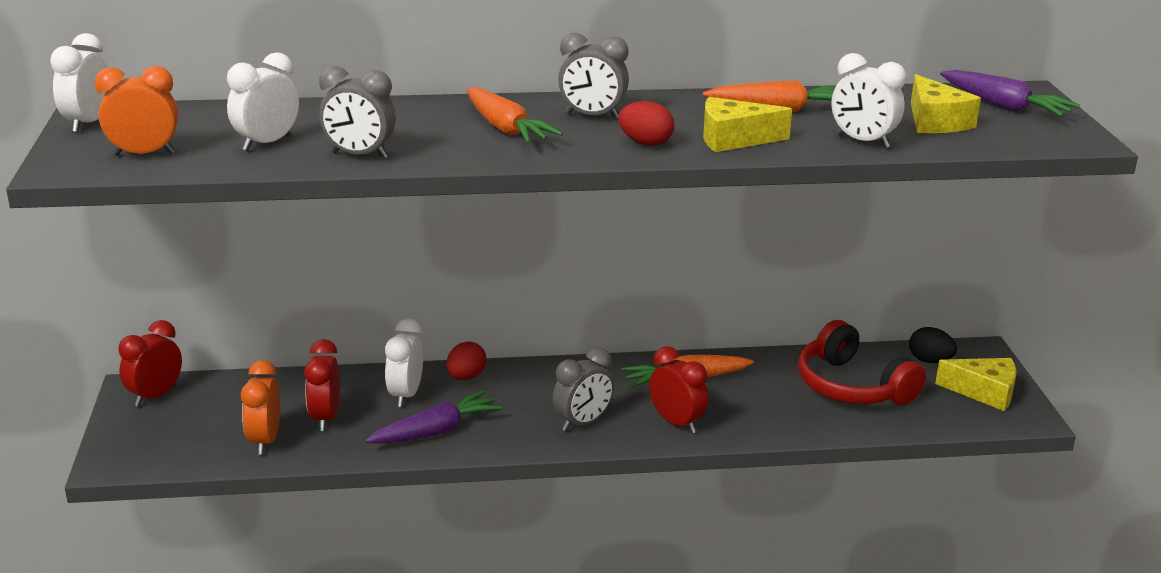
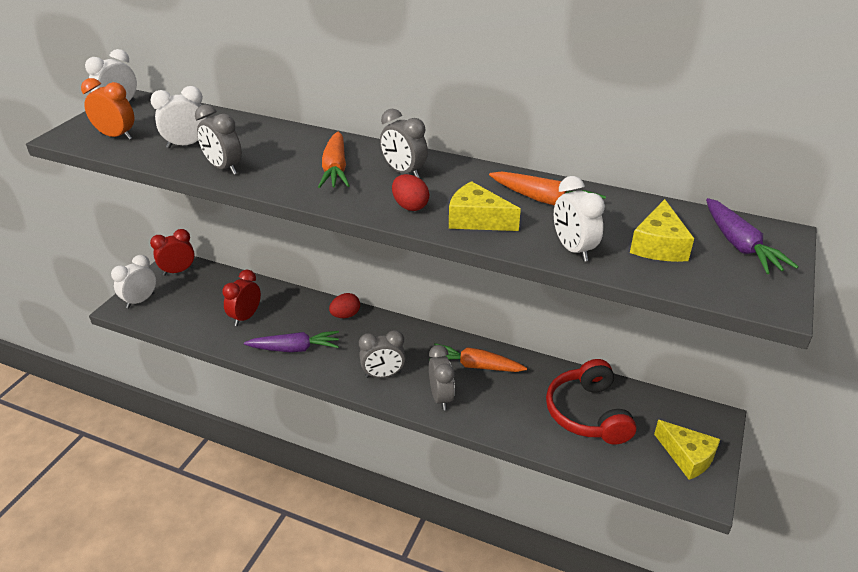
camera: 30 degrees right, 10 degrees up
orange clock [241,360,280,455] -> none
white clock [385,318,423,407] -> white clock moved to [111,255,156,308]
red clock [649,346,708,434] -> grey clock [429,345,455,410]
black egg [909,327,957,363] -> none

